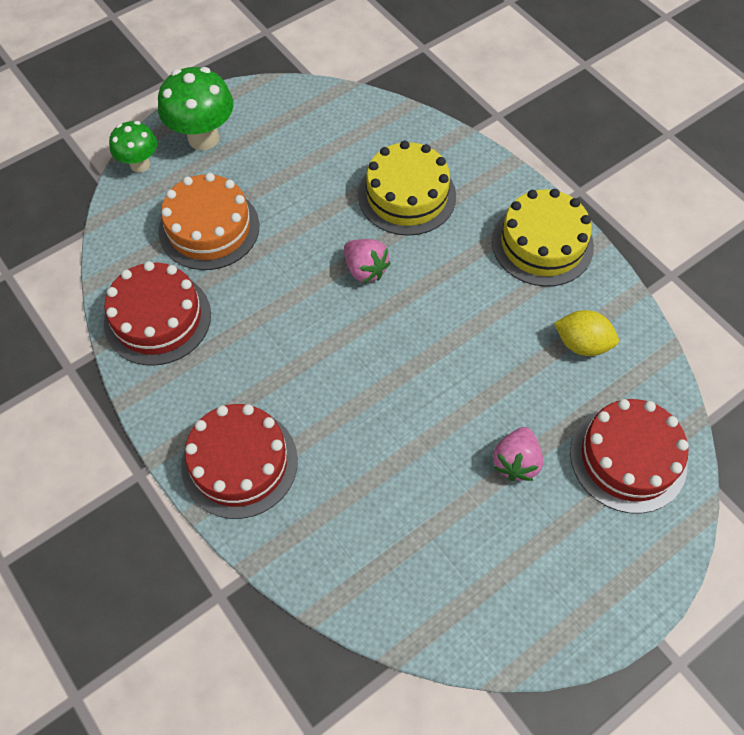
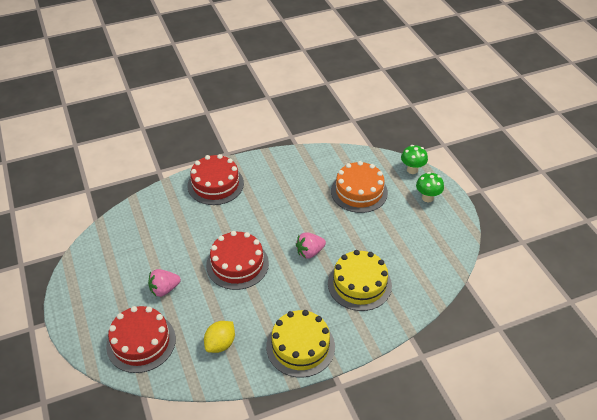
camera: 105 degrees right, 15 degrees down
red cake [104,261,211,366] -> red cake moved to [206,231,269,290]
green mushroom [158,67,234,150] -> green mushroom [416,172,444,202], size x0.62
pink strawberry [493,427,543,481] -> pink strawberry turned 60 degrees counterclockwise [148,269,181,297]

